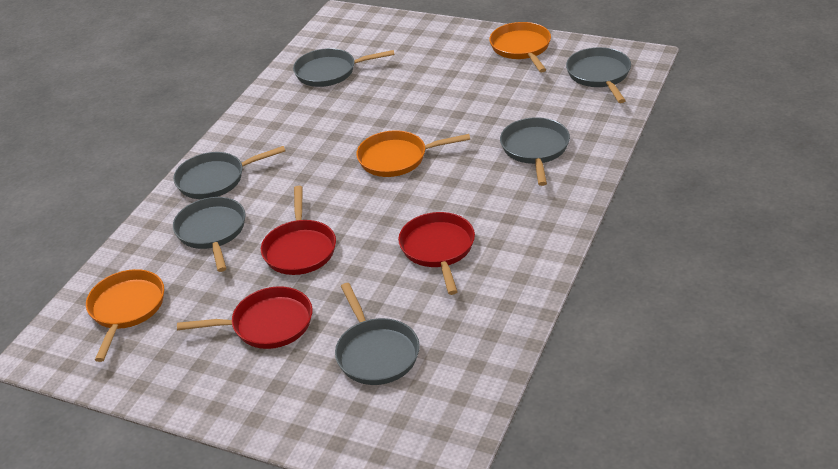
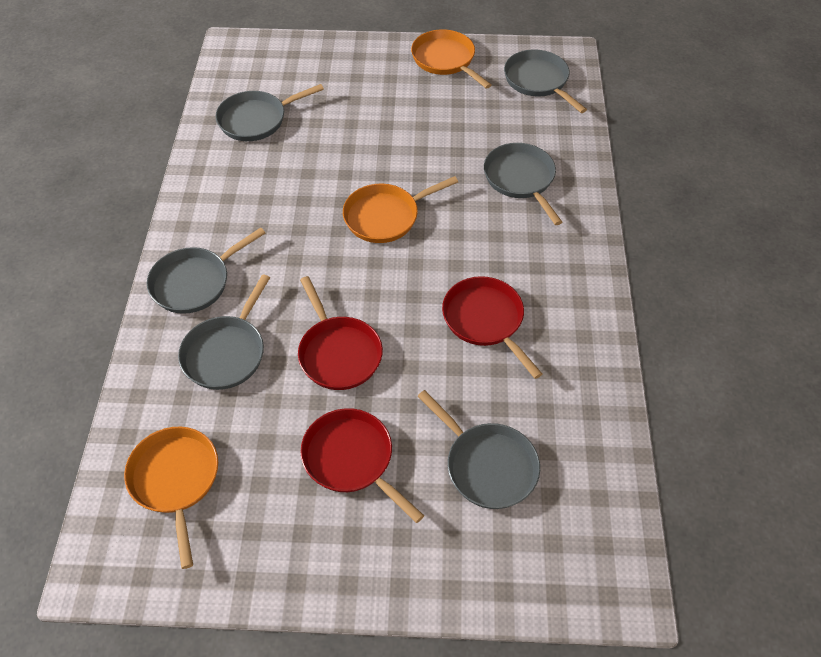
camera: 25 degrees left, 15 degrees up
grey pan [173,197,246,272] -> grey pan turned 120 degrees counterclockwise [178,274,270,390]
red pan [177,286,313,349] -> red pan turned 105 degrees counterclockwise [300,408,424,523]

